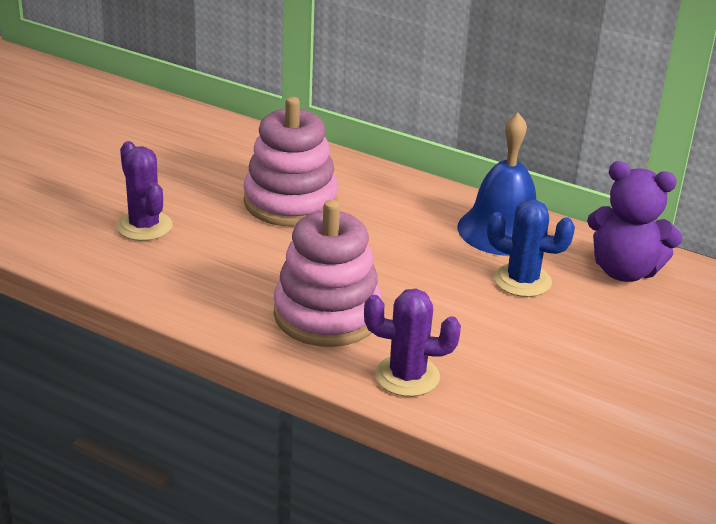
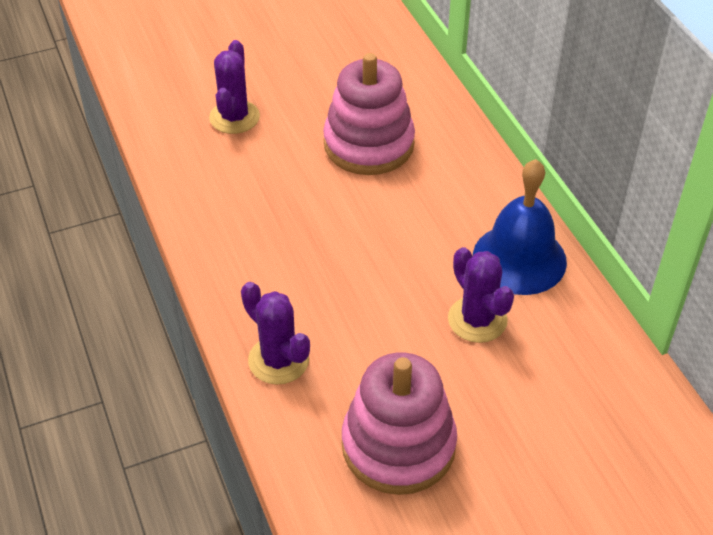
camera: 40 degrees right, 15 degrees up
pink stacking toy [274,200,382,347] -> pink stacking toy moved to [342,353,457,495]
blue cactus [487,199,575,297] -> purple cactus [448,247,514,343]
purple teddy bear [587,161,682,282] -> none

